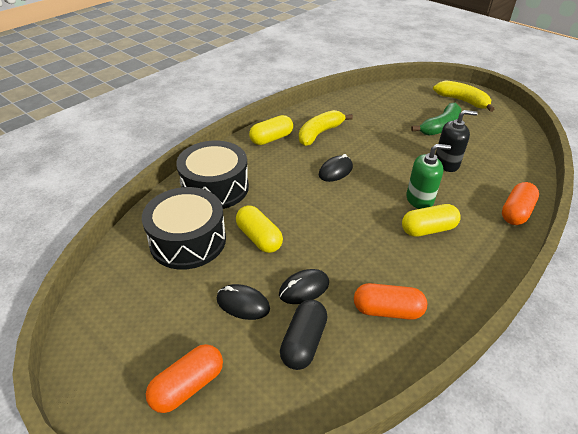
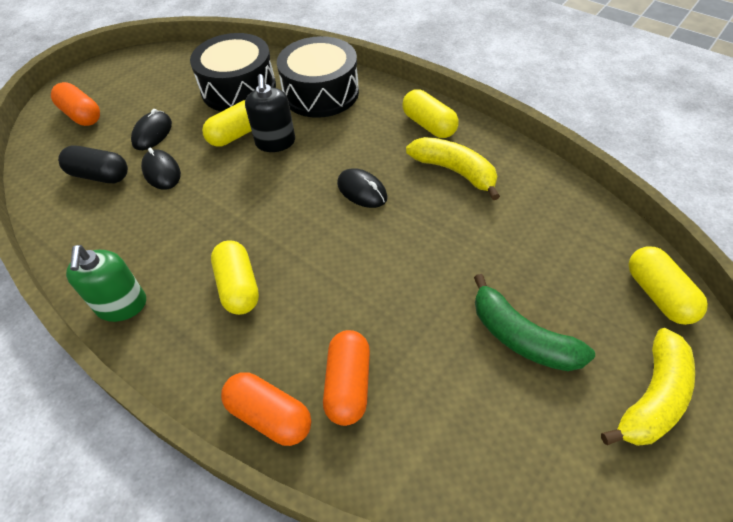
camera: 90 degrees right, 10 degrees up
orange capsule [354,283,427,320] -> orange capsule moved to [323,330,370,426]
green soap dispenser [406,144,451,209] -> green soap dispenser moved to [66,245,146,322]
black soap dispenser [435,110,478,172] -> black soap dispenser moved to [245,74,295,152]
none -> yellow capsule [628,247,708,325]

